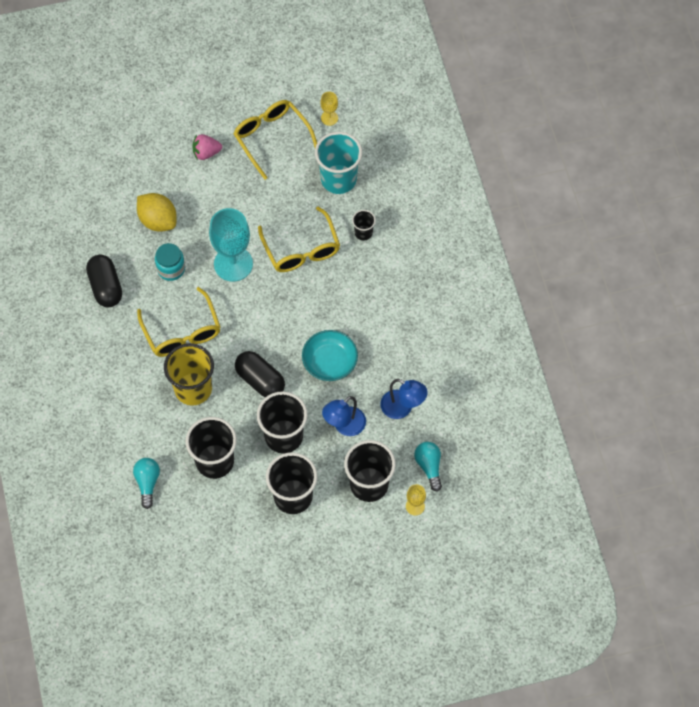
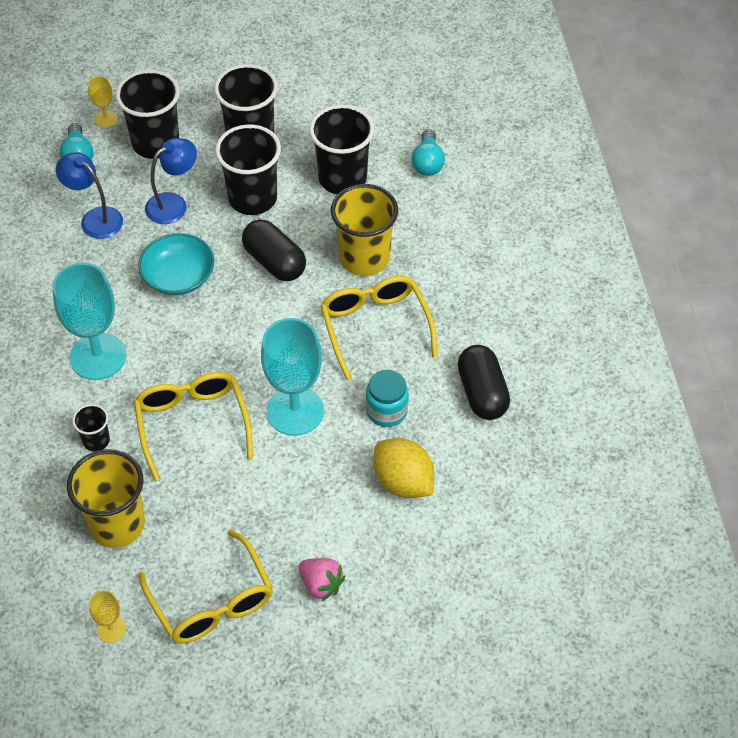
camera: 175 degrees left, 10 degrees down
pink strawberry [192,134,222,160] -> pink strawberry turned 45 degrees clockwise [299,558,345,601]
turquoise cup [315,132,362,194] -> yellow cup [67,449,145,548]
none -> turquoise goblet [52,263,126,380]

